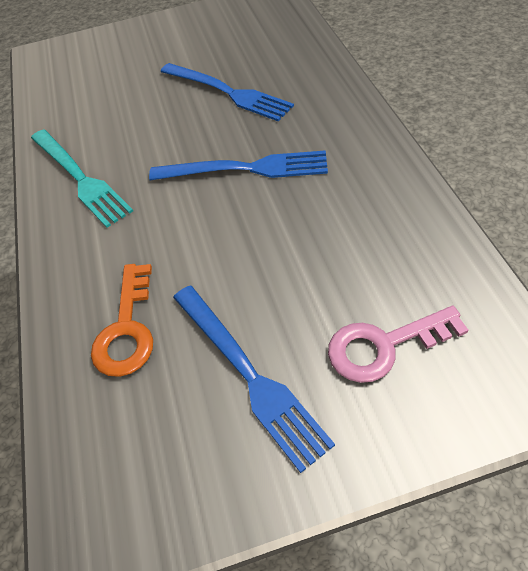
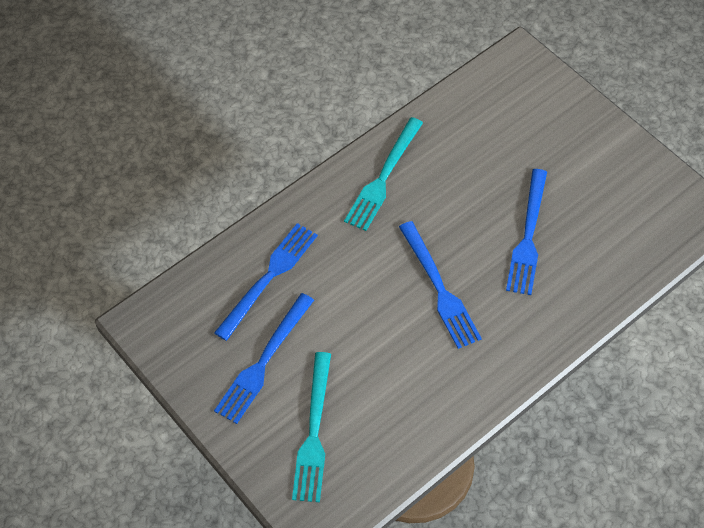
camera: 60 degrees right, 5 degrees up
orange key [91,264,153,377] -> blue fork [214,223,318,341]
pink key [328,306,469,383] -> turquoise fork [292,352,331,502]

